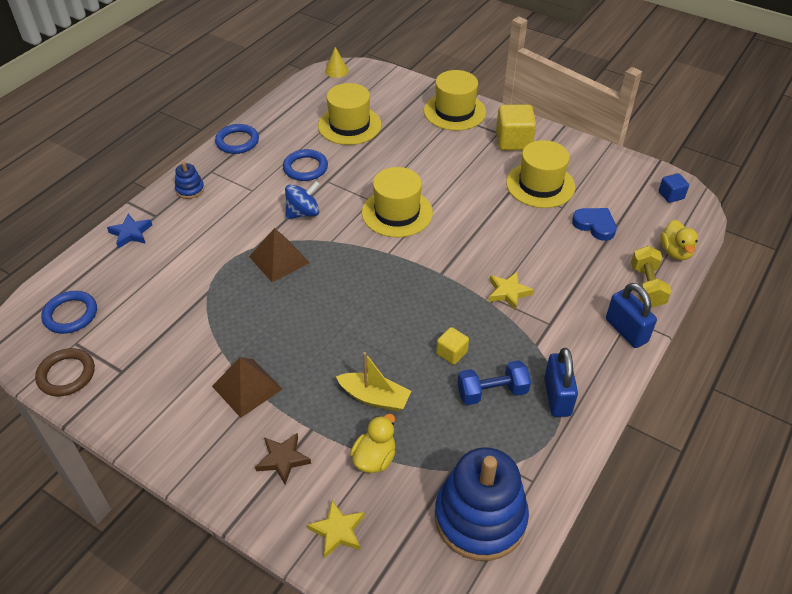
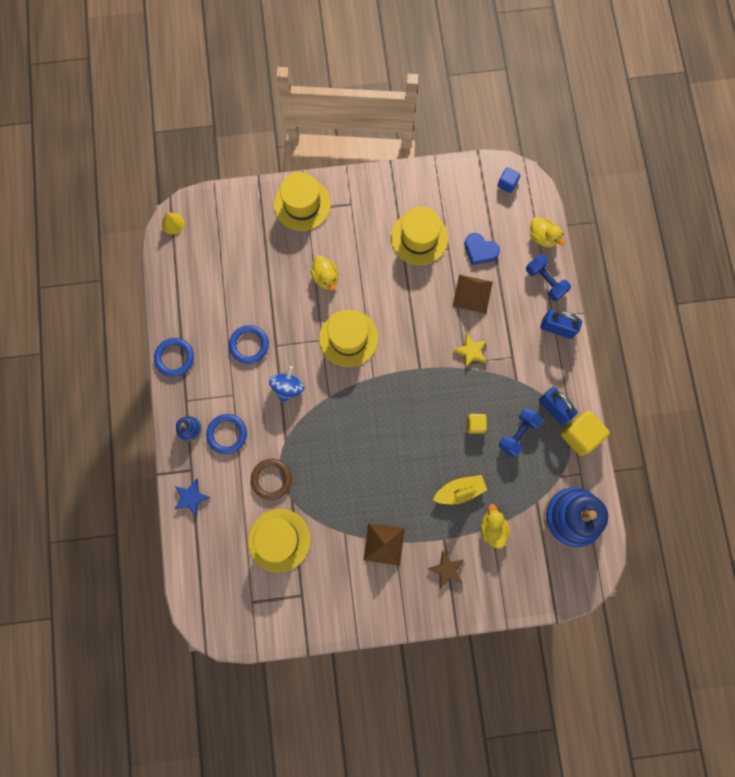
camera: 40 degrees left, 30 degrees up
brown ring [35,348,95,396] -> brown ring moved to [251,459,292,500]
blue ring [41,291,97,334] -> blue ring moved to [206,414,247,454]
brown pyramid [249,228,310,282] -> brown pyramid moved to [452,275,493,314]
yellow star [307,500,365,558] -> none
yellow hat [318,83,382,145] -> yellow hat moved to [248,509,311,573]
yellow cube [496,105,536,150] -> yellow cube moved to [560,410,610,456]
blue heart [572,208,617,241] -> blue heart turned 150 degrees counterclockwise [464,233,500,265]
yellow dumbbell [631,246,672,307] -> blue dumbbell [526,254,571,301]
none -> yellow duck [311,256,338,291]

